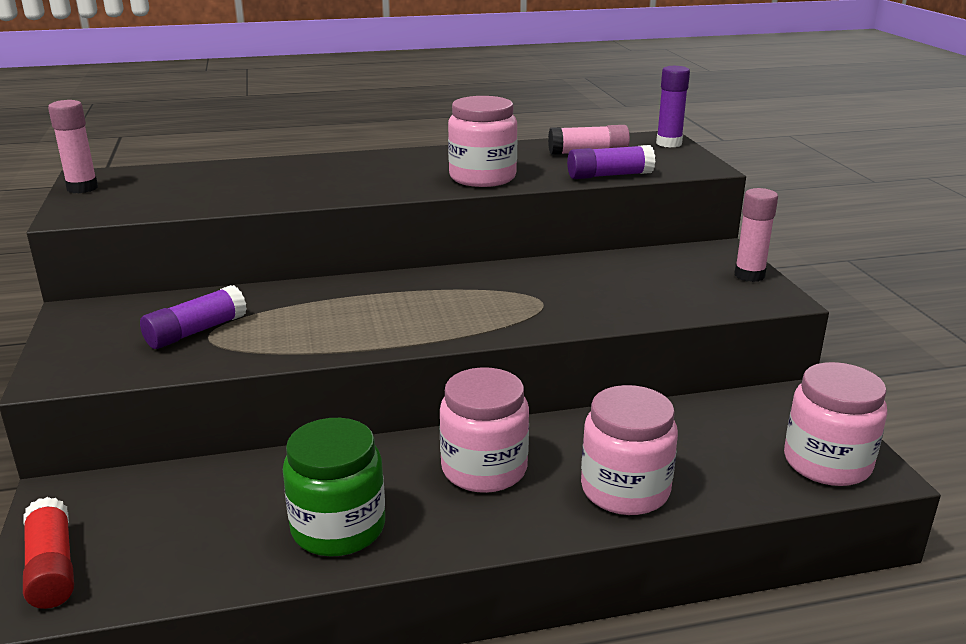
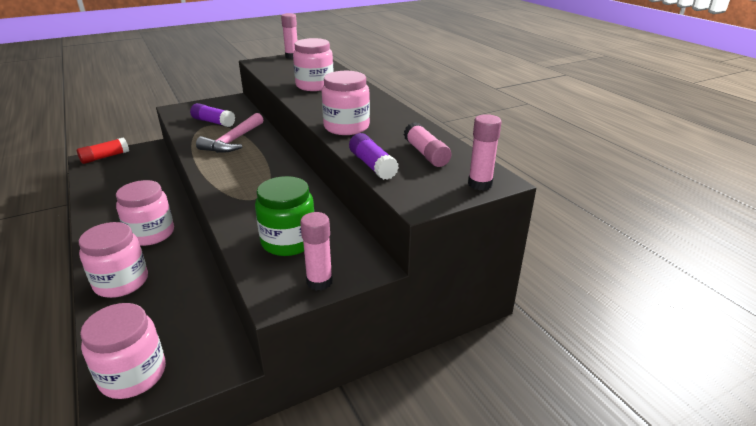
camera: 75 degrees right, 5 degrees up
green jar [283,418,385,556] -> green jar moved to [255,176,315,256]
purple glue stick [656,66,690,148] -> pink glue stick [468,114,502,190]
none -> pink hammer [196,113,264,153]
none -> pink jar [293,38,334,91]

